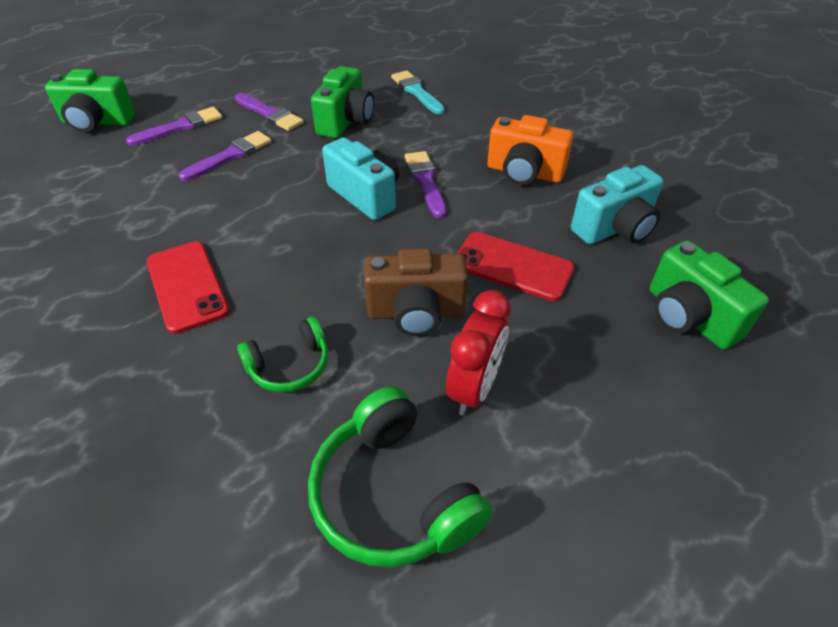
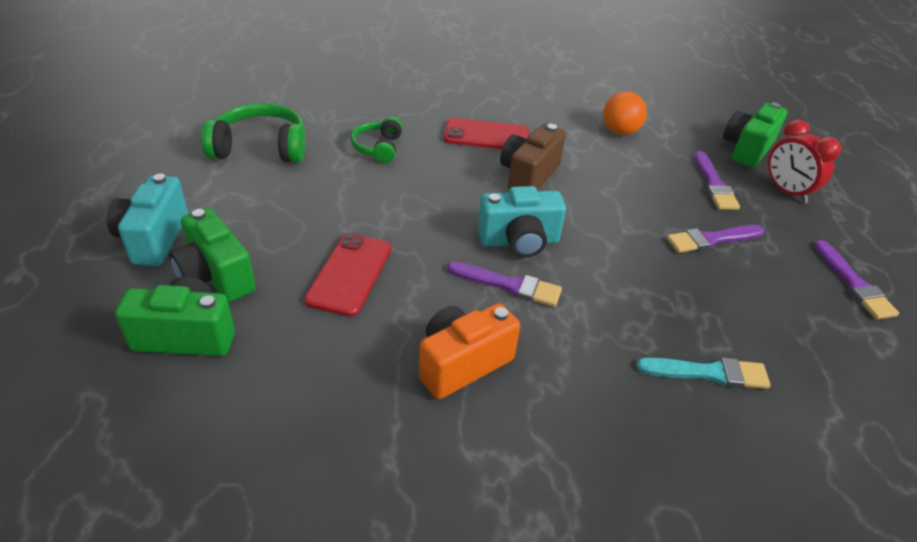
camera: 120 degrees right, 5 degrees down
purple brush [178,131,271,181] -> purple brush moved to [814,240,899,319]
green camera [311,66,374,138] -> green camera moved to [169,208,256,302]
brown camera [364,248,468,336] -> brown camera moved to [500,124,566,190]
red clock [446,290,511,415] -> red clock moved to [768,120,841,203]
red phone [457,232,575,301] -> red phone turned 45 degrees counterclockwise [305,233,391,317]
turquoise camera [571,165,663,244] -> turquoise camera moved to [107,174,188,266]
none -> orange ball [603,91,647,135]

